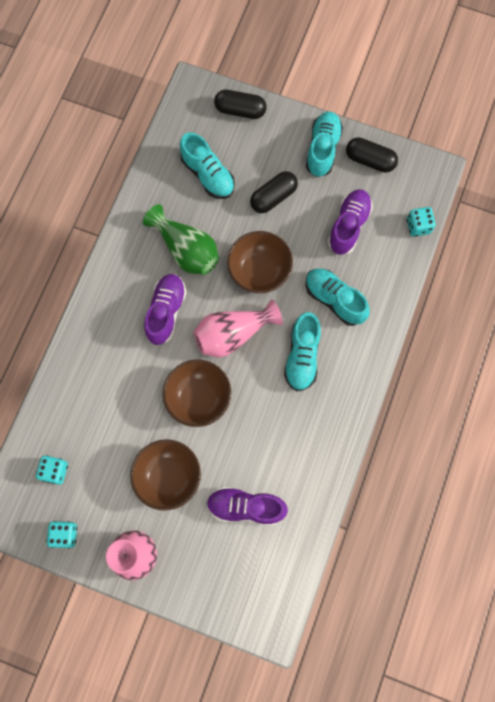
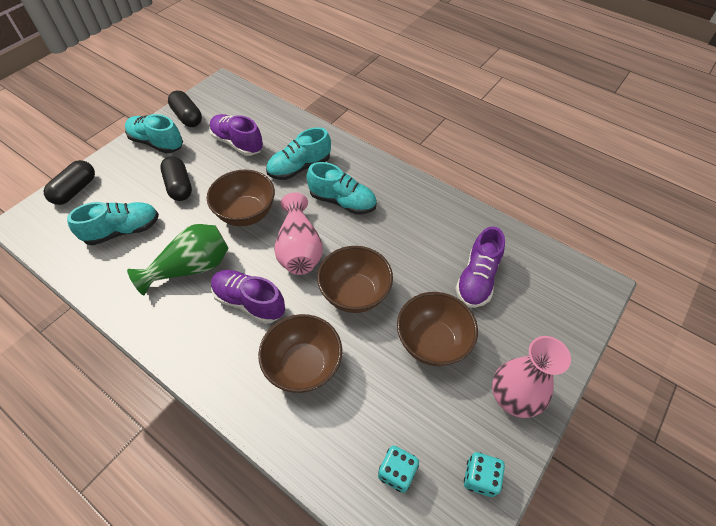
camera: 75 degrees left, 20 degrees down
black capsule [346,137,398,173] -> black capsule turned 75 degrees counterclockwise [168,91,202,127]
turquoise dice [407,207,436,237] -> none
none -> brown bowl [258,314,342,393]

